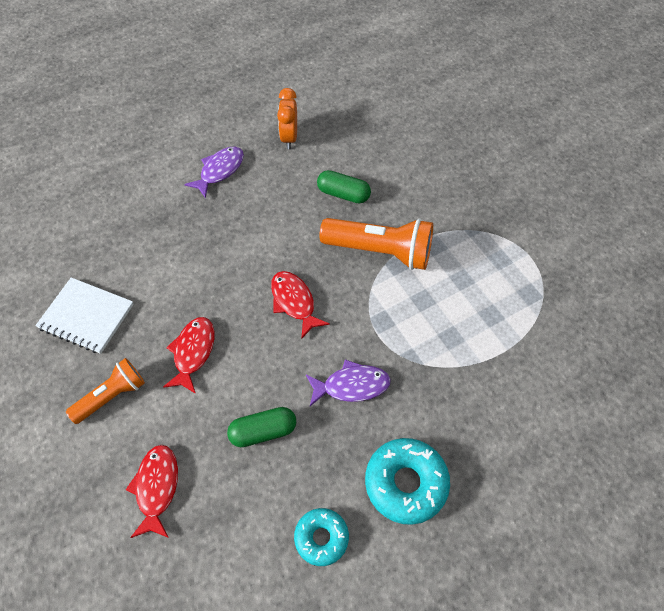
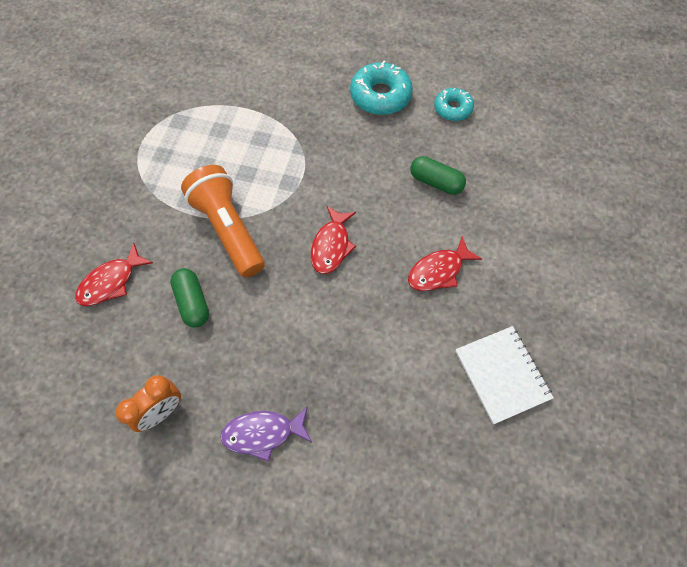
camera: 135 degrees left, 5 degrees up
orange flashlight [66,358,145,424] -> none
red fish [126,445,178,538] -> red fish moved to [75,243,153,306]
purple fish [306,359,391,406] -> none

